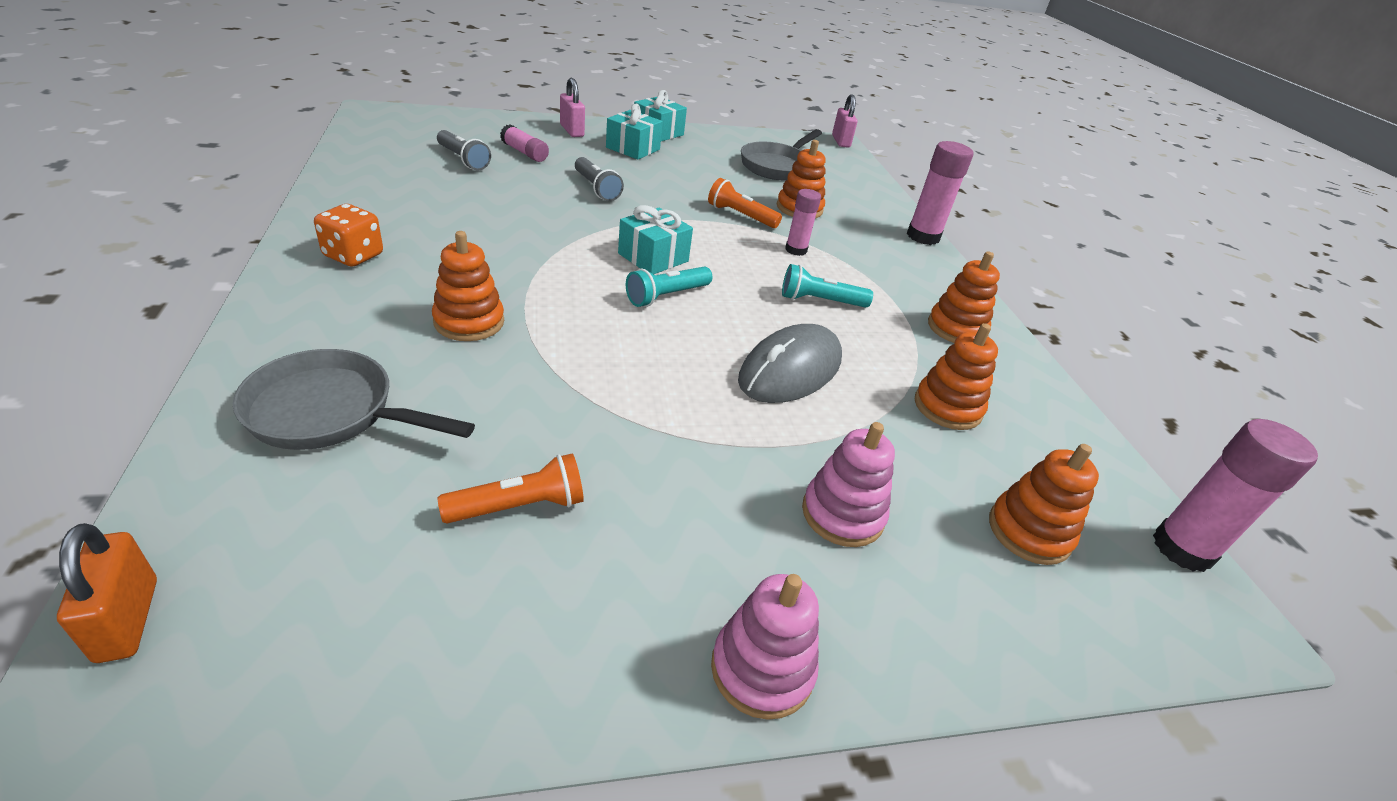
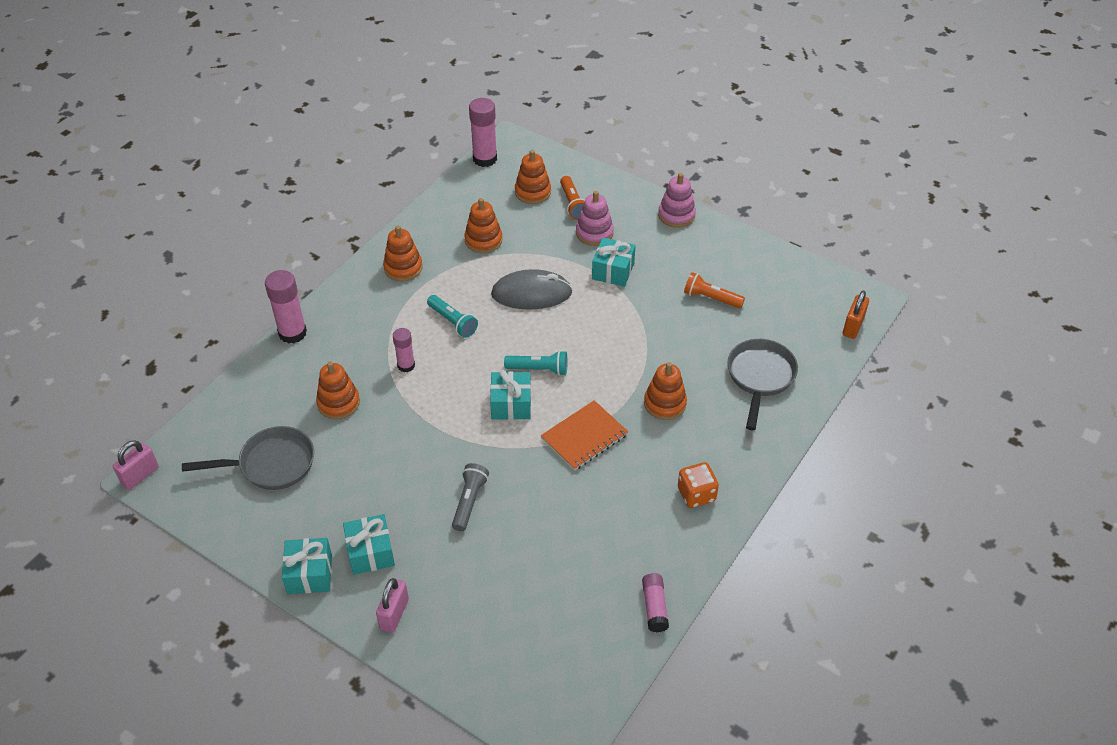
camera: 130 degrees left, 10 degrees up
grey pan [233,349,475,450] -> grey pan turned 135 degrees counterclockwise [728,339,798,430]
grey flashlight [437,130,491,171] -> none
pink glue stick [500,124,549,162] -> pink glue stick moved to [642,573,669,633]
orange flashlight [708,178,782,228] -> orange flashlight moved to [560,176,585,220]
none -> orange notebook [541,400,628,471]
none -> turquoise gift [592,238,636,287]

